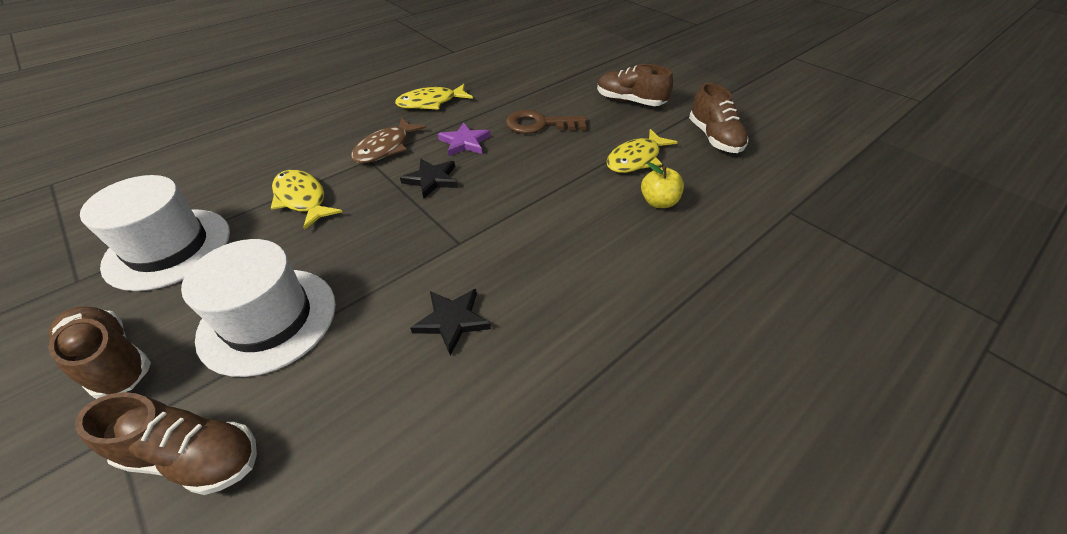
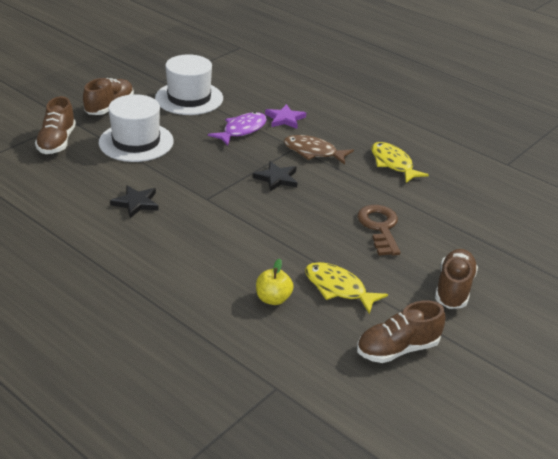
camera: 80 degrees right, 10 degrees down
yellow fish [271,170,342,230] -> purple fish [208,112,267,146]
purple star [438,122,491,156] -> purple star moved to [265,104,306,129]

